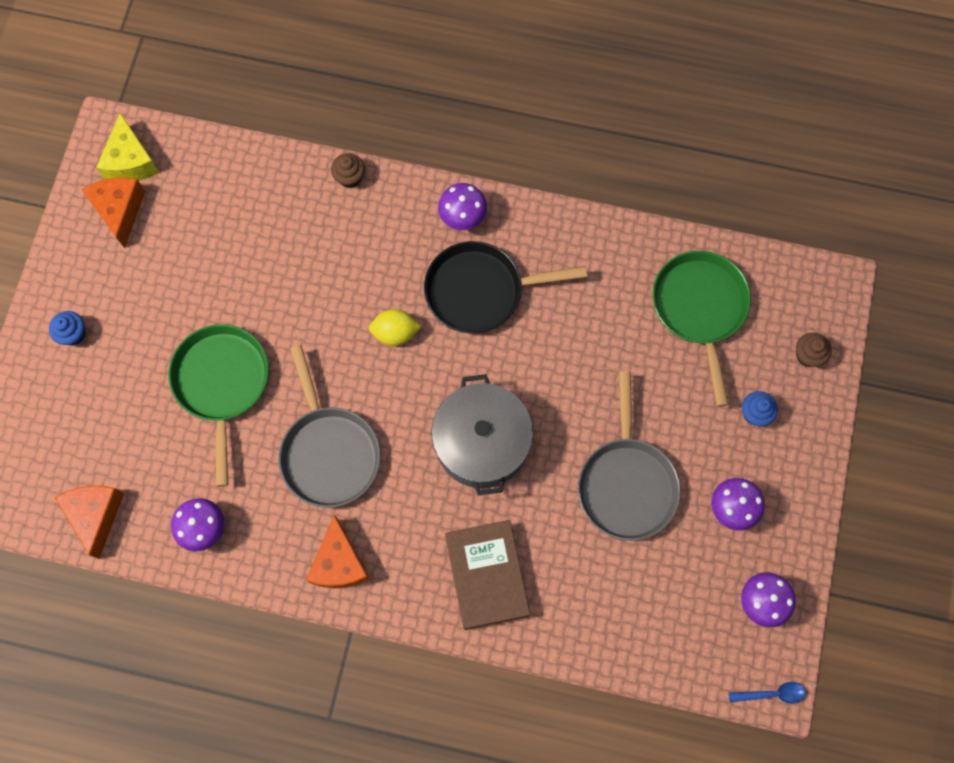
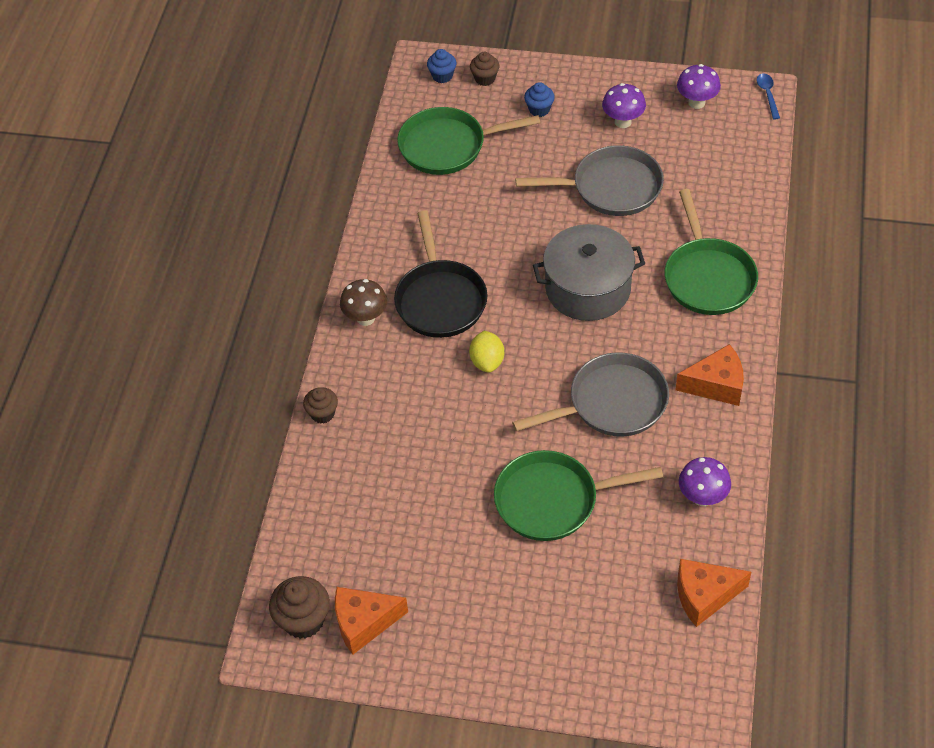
camera: 90 degrees left, 20 degrees down
blue cupcake [49,311,86,346] -> blue cupcake moved to [427,49,456,83]
yellow cheese [96,113,159,181] -> brown cupcake [269,576,330,639]
purple mushroom [438,183,487,230] -> brown mushroom [340,279,387,326]
brown book [445,520,530,630] -> green pan [665,189,758,315]

